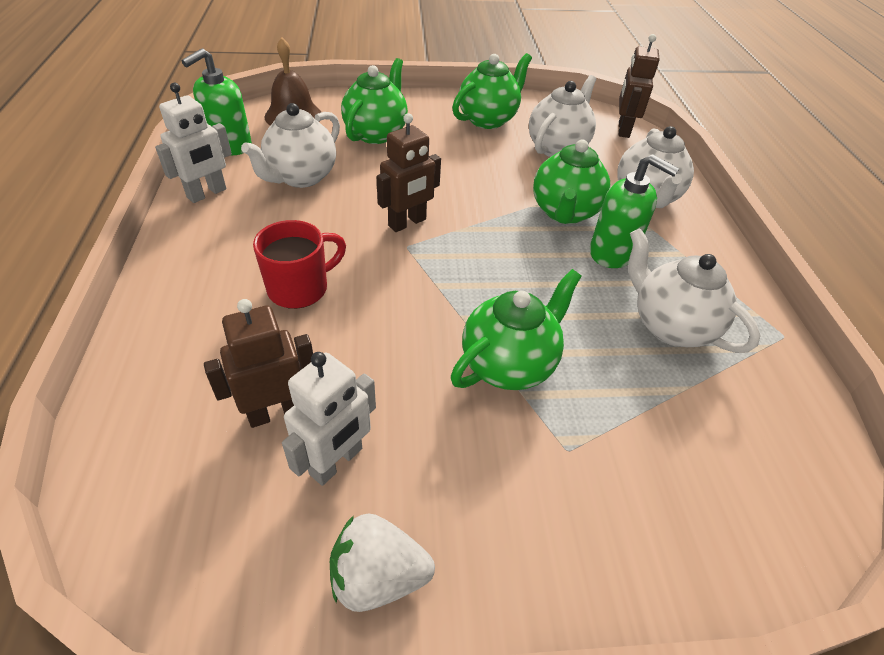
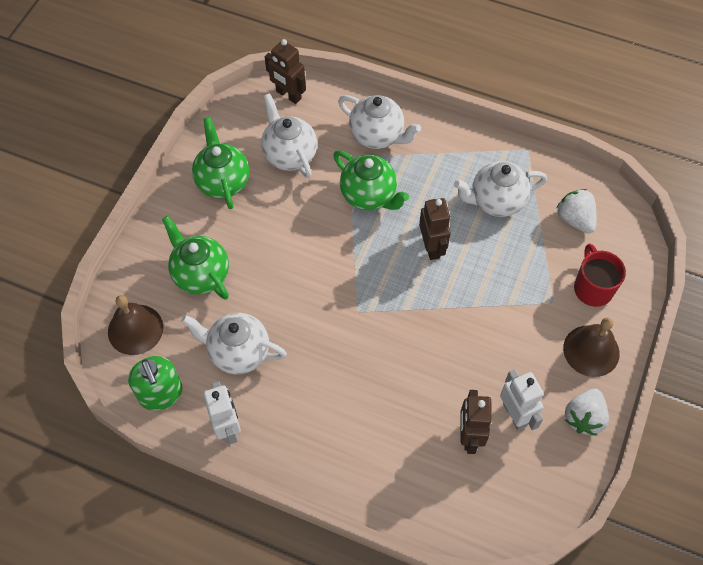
camera: 60 degrees left, 15 degrees up
white teapot [241,103,340,188] -> white teapot turned 135 degrees clockwise [181,313,287,374]
red mug [253,220,346,309] -> red mug moved to [574,244,626,307]
brown robot [377,113,441,232] -> brown robot moved to [419,198,451,260]
green teapot [451,269,582,390] -> none
green soap dispenser [590,154,679,268] -> none
none -> white strawberry [556,189,597,234]
none -> brown bell [563,317,620,377]

